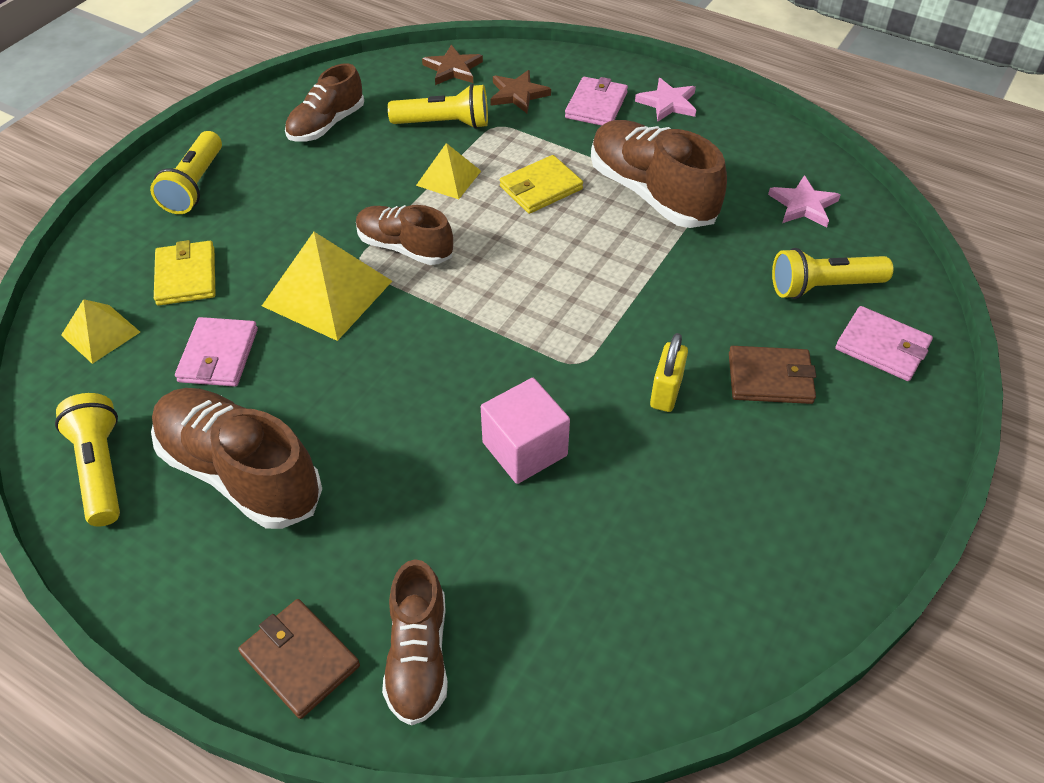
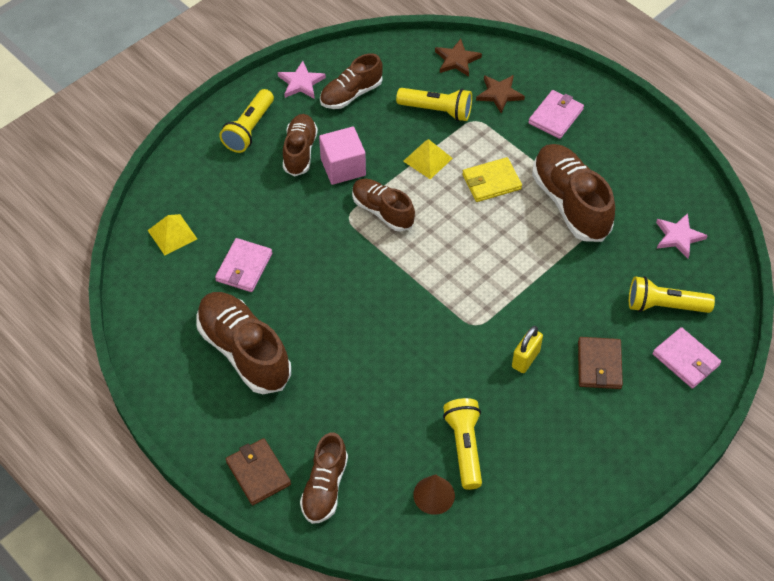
camera: 15 degrees right, 5 degrees up
yellow flashlight [55,393,120,526] -> yellow flashlight moved to [443,398,482,490]
yellow wallet [154,240,216,306] -> none
yellow pyramid [262,232,392,341] -> none
pink cube [481,378,570,484] -> pink cube moved to [319,127,366,185]
pink star [635,78,696,122] -> pink star moved to [278,61,326,99]
brown wallet [729,346,816,404] -> brown wallet turned 75 degrees clockwise [578,337,623,389]
none -> brown shoe [283,114,318,176]
none -> brown cone [413,474,455,515]

